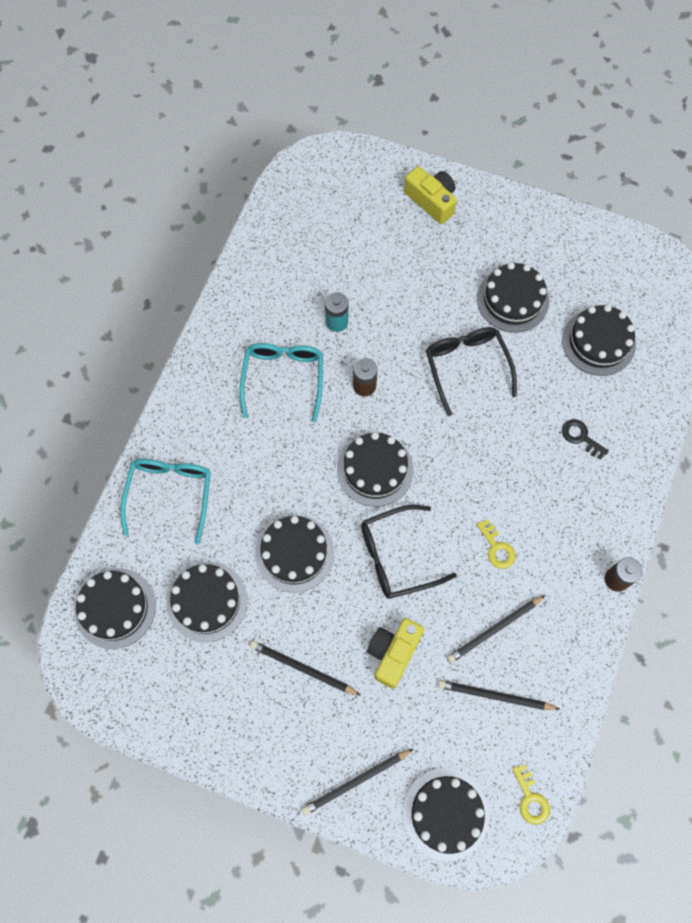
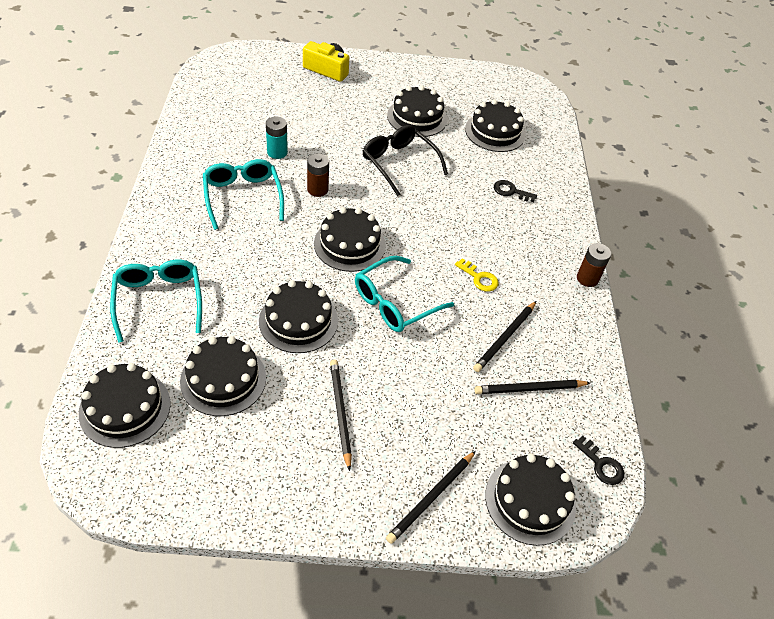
camera: 25 degrees left, 20 degrees down
black pencil [250,641,360,695] -> black pencil turned 75 degrees clockwise [330,360,352,471]
black glasses [361,505,457,598] -> turquoise glasses [355,256,454,332]
yellow camera [367,618,424,689] -> none
yellow key [512,764,550,825] -> black key [573,435,624,485]

